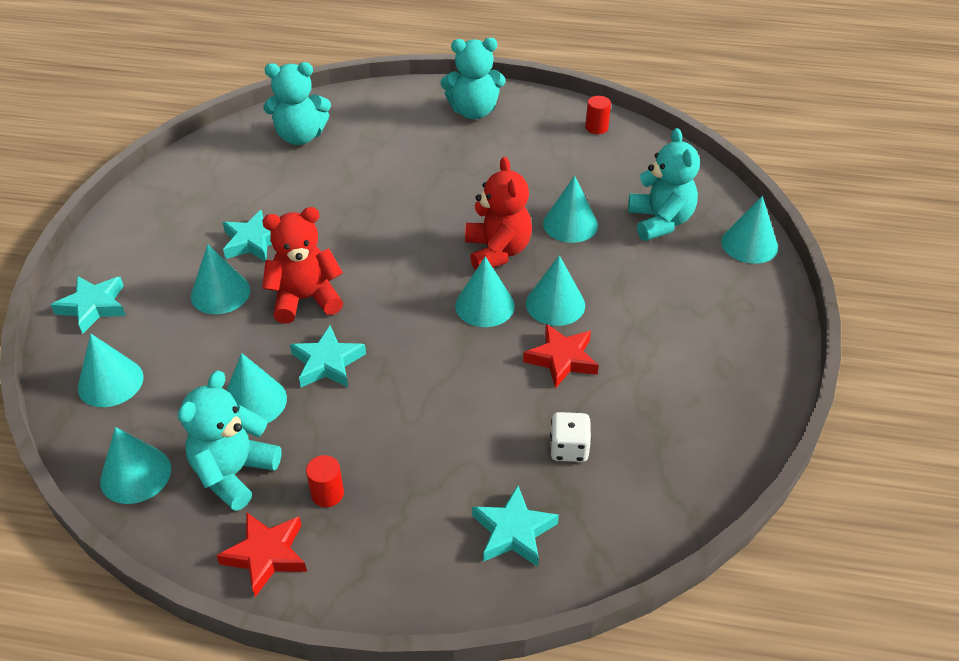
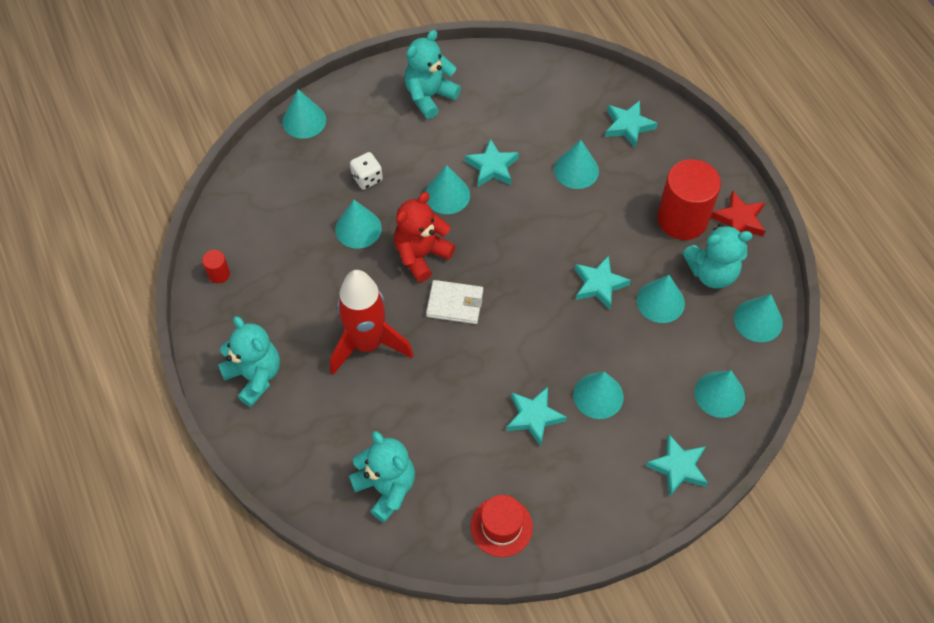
camera: 125 degrees left, 15 degrees up
red teddy bear [262,207,343,324] -> none
red cylinder [306,455,344,507] -> red cylinder [657,159,721,240], size x2.37
turquoise cone [455,257,515,327] -> turquoise cone moved to [554,140,599,189]
red star [523,324,599,389] -> turquoise star [465,138,519,187]
white dice [550,412,591,462] -> white dice moved to [350,152,383,190]
turquoise teddy bear [628,128,700,241] -> turquoise teddy bear moved to [404,30,461,119]
none -> red rocket [330,270,413,375]
none -> white wallet [426,280,483,324]
none -> red hat [470,495,533,557]

